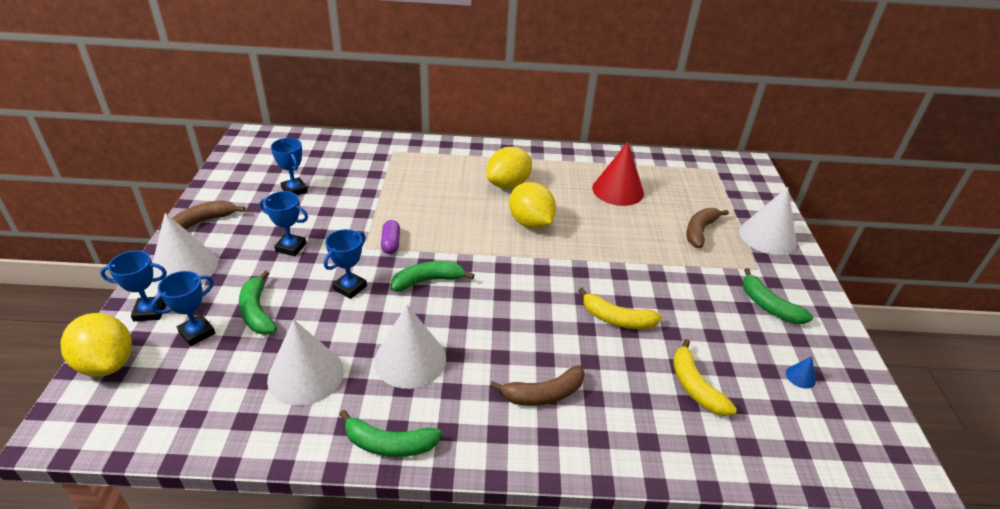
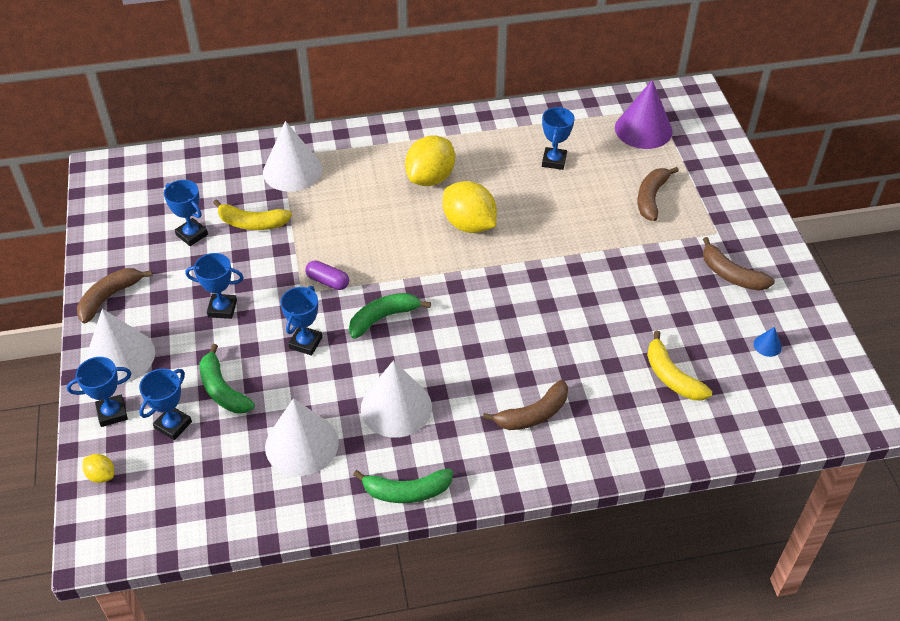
camera: 10 degrees left, 10 degrees up
yellow lemon [61,313,132,377] -> yellow lemon [82,454,114,483], size x0.47
purple capsule [381,220,400,254] -> purple capsule turned 45 degrees counterclockwise [305,260,349,290]
yellow banana [578,288,662,329] -> yellow banana moved to [213,199,292,230]
red cone [592,142,644,206] -> blue trophy [542,107,575,170]
white cone [739,187,797,255] -> white cone moved to [263,121,322,192]
green banana [743,268,813,324] -> brown banana [703,237,775,291]
none -> purple cone [615,80,673,149]

